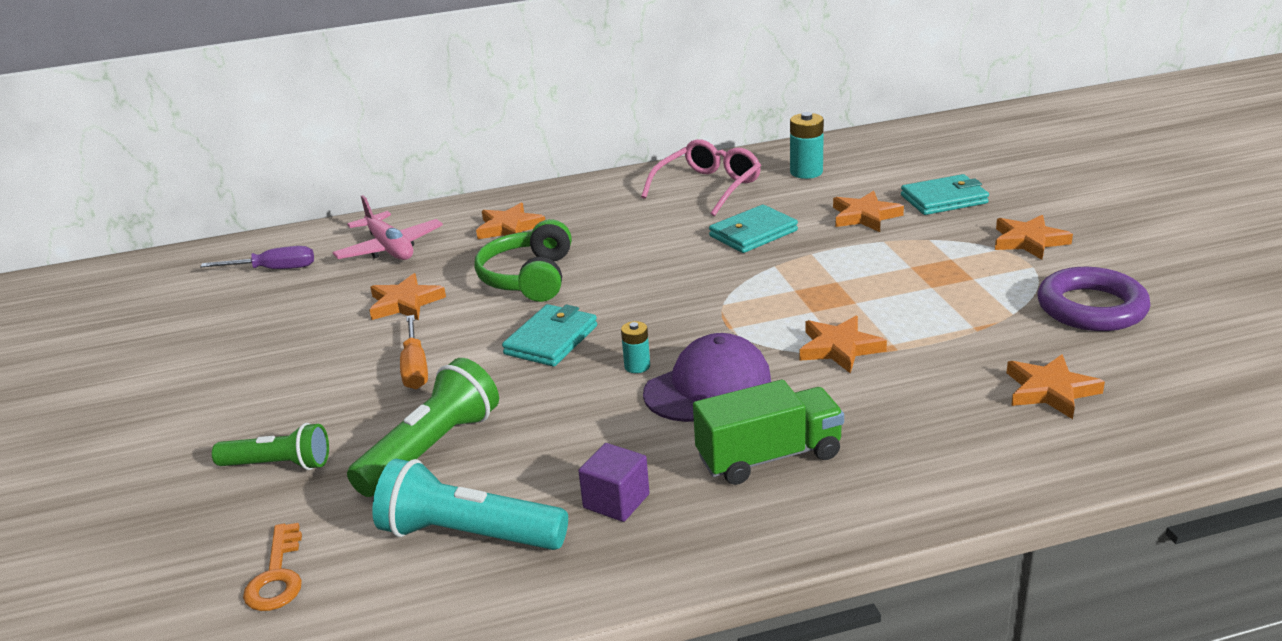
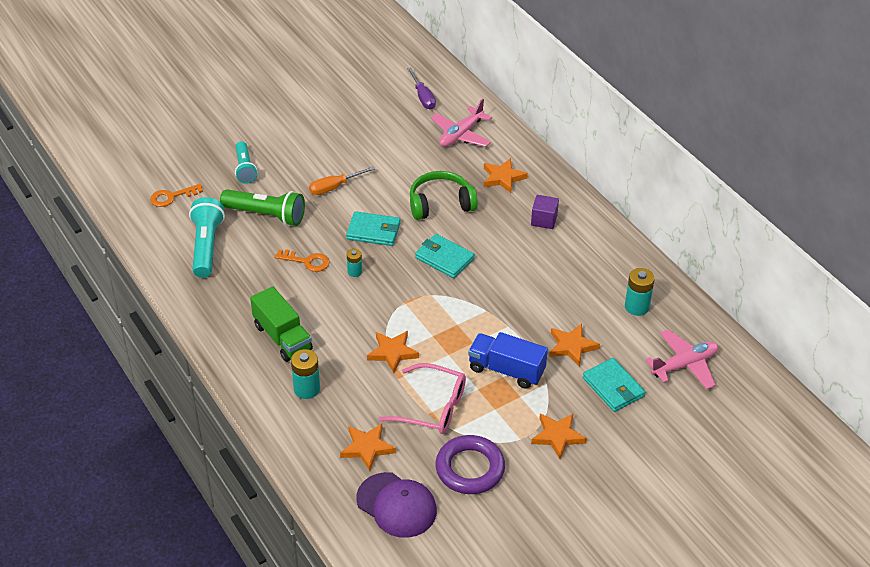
camera: 70 degrees right, 15 degrees up
green flashlight [212,423,329,470] -> turquoise flashlight [235,141,257,184]
orange star [369,273,446,321] -> none
purple cube [578,443,649,522] -> purple cube moved to [531,195,559,229]
pink glasses [641,139,761,216] -> pink glasses moved to [378,363,466,434]
purple cap [643,333,771,422] -> purple cap moved to [356,472,437,538]
turquoise wallet [709,205,798,253] -> turquoise wallet moved to [415,234,475,278]
none -> orange key [274,250,330,272]
none -> turquoise battery [291,349,320,399]
none -> blue truck [468,332,548,389]
none -> pink plane [645,329,718,389]

